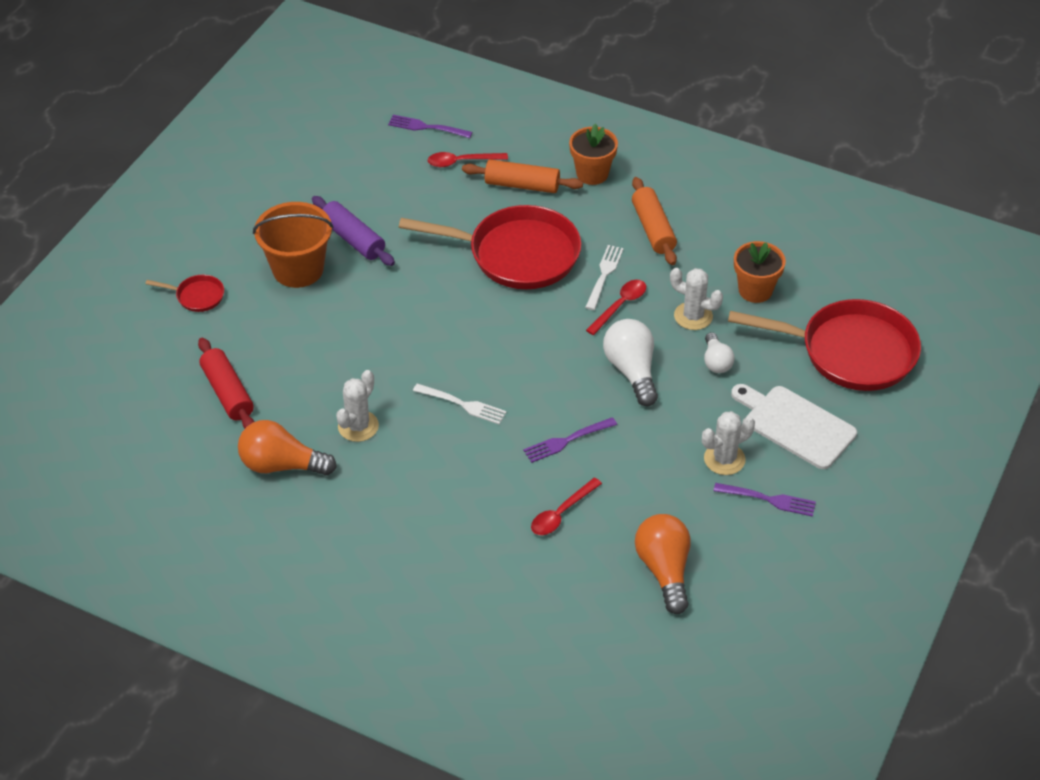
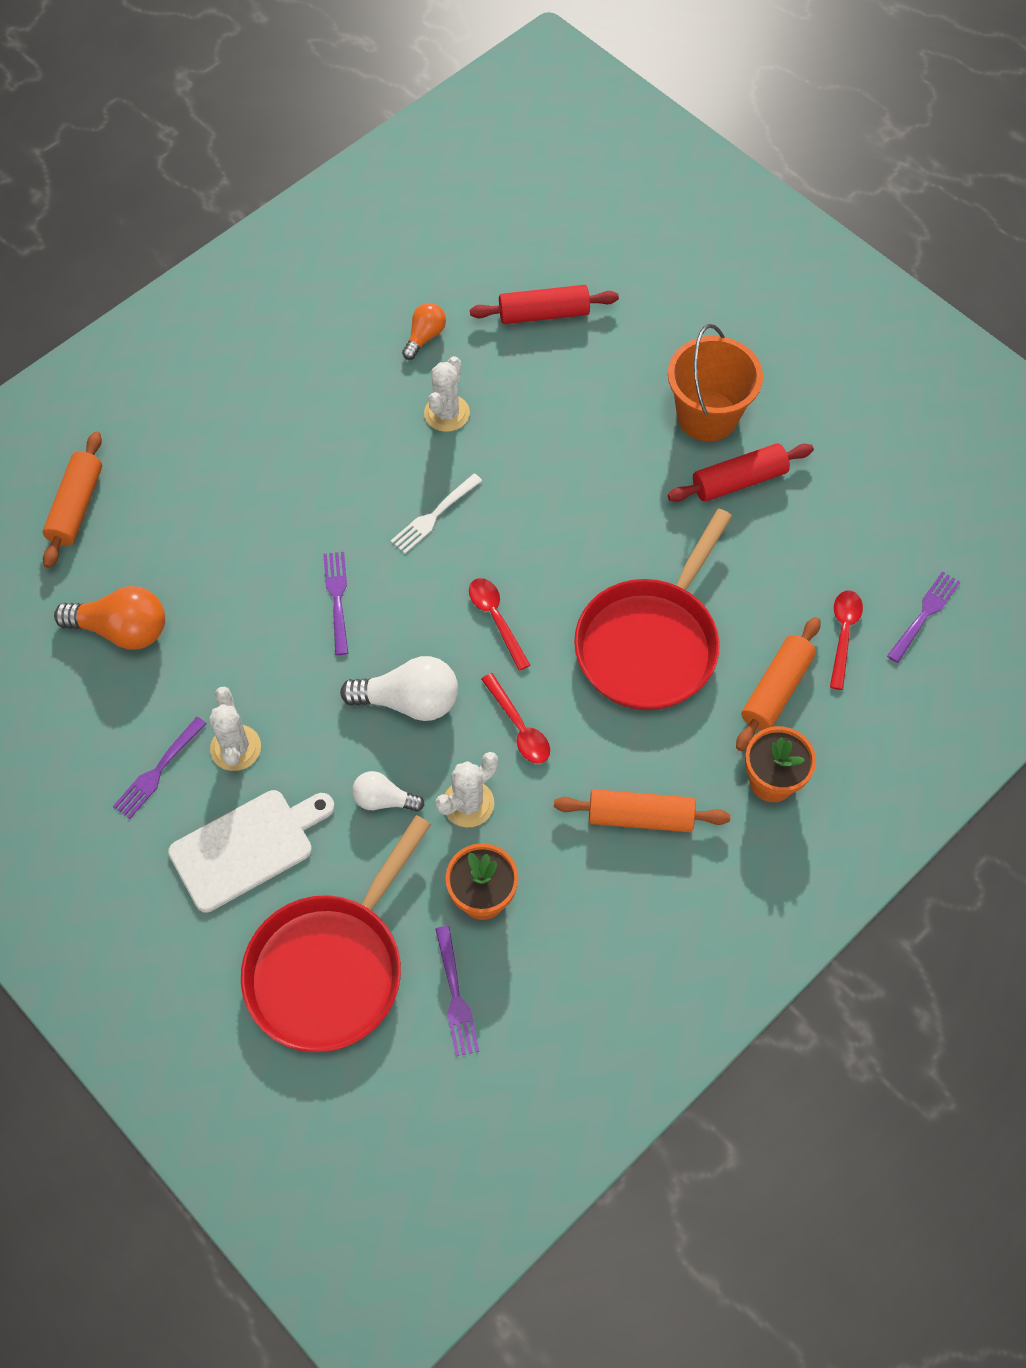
camera: 110 degrees right, 15 degrees up
red pan [145,275,224,312] -> none
orange light bulb [238,420,337,476] -> orange light bulb [402,303,446,360], size x0.59
purple rolling pin [312,196,395,266] -> red rolling pin [668,444,814,502]
white cactus [336,370,379,442] -> white cactus turned 60 degrees clockwise [424,356,470,432]
red spoon [531,478,602,535] -> red spoon moved to [469,578,530,671]
white fork [585,245,624,310] -> none
none -> orange rolling pin [43,432,102,568]
none -> purple fork [435,926,479,1056]

